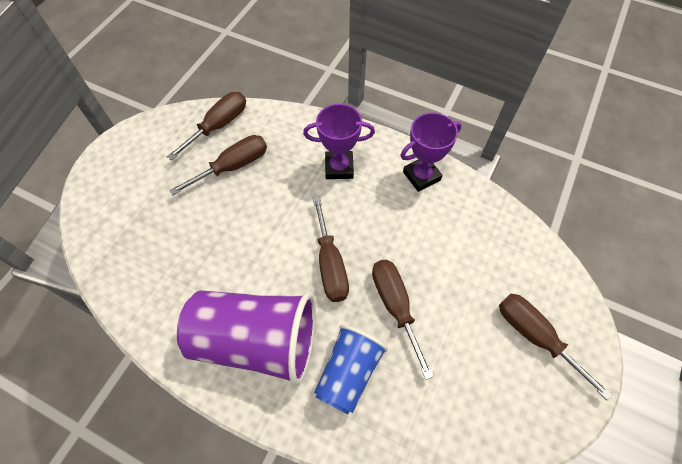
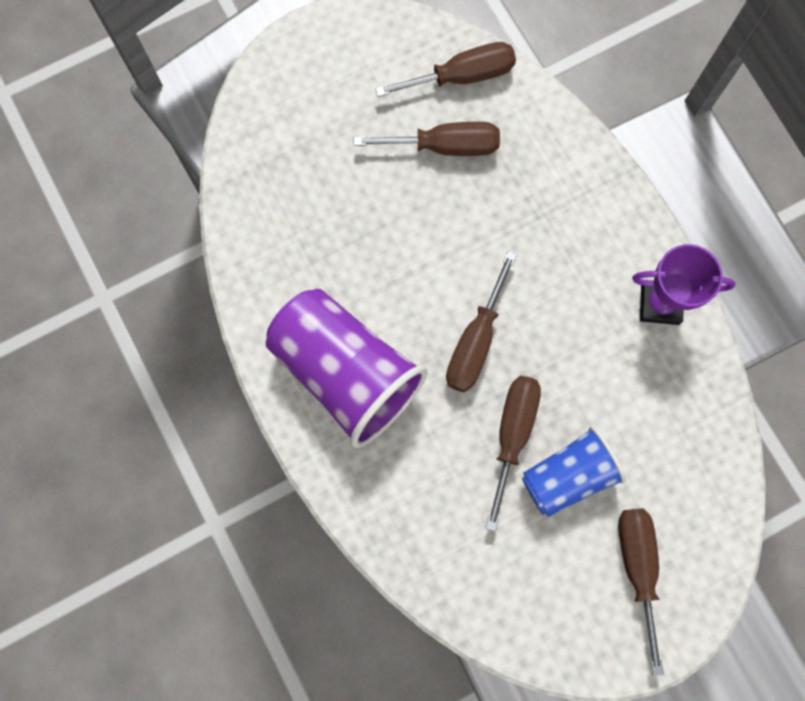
camera: 35 degrees right, 15 degrees up
purple trophy [303,104,375,179] -> none
blue cup [314,325,388,414] -> blue cup moved to [522,426,626,517]

